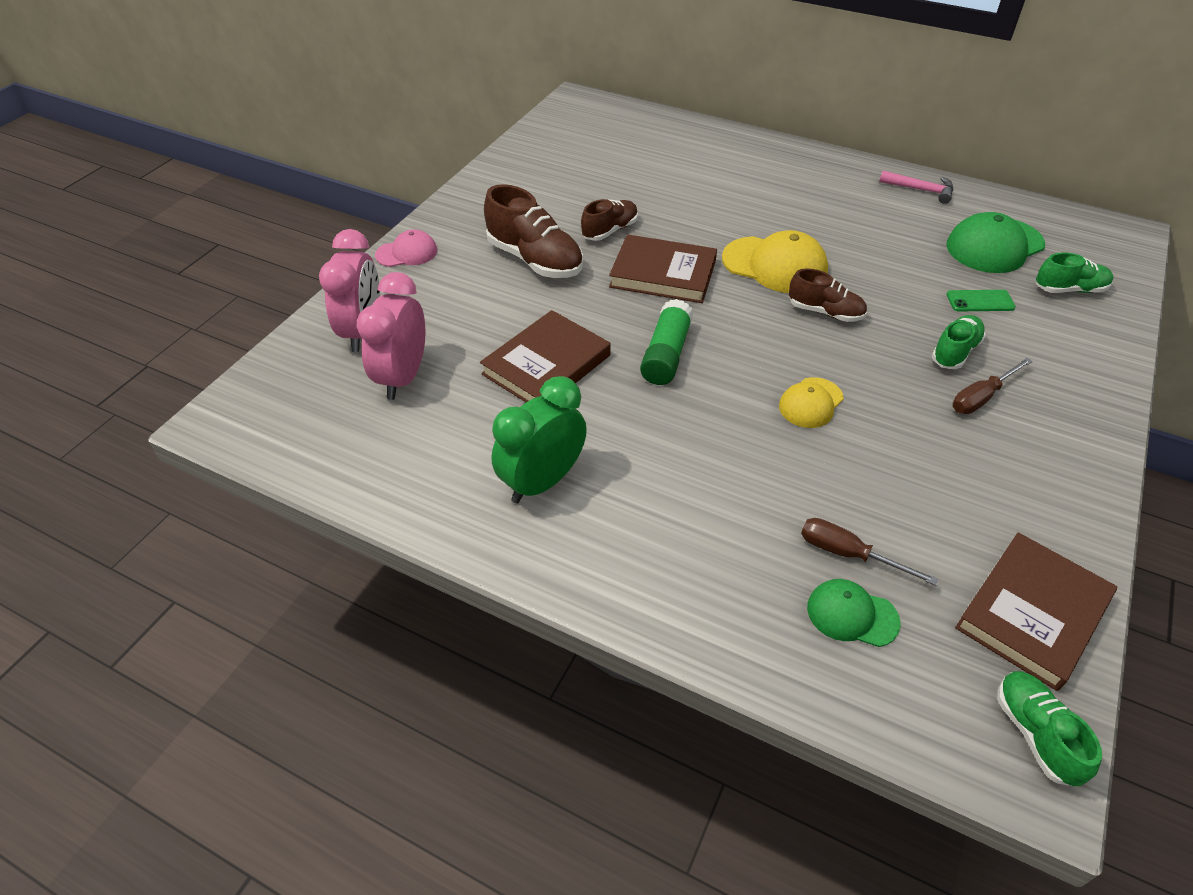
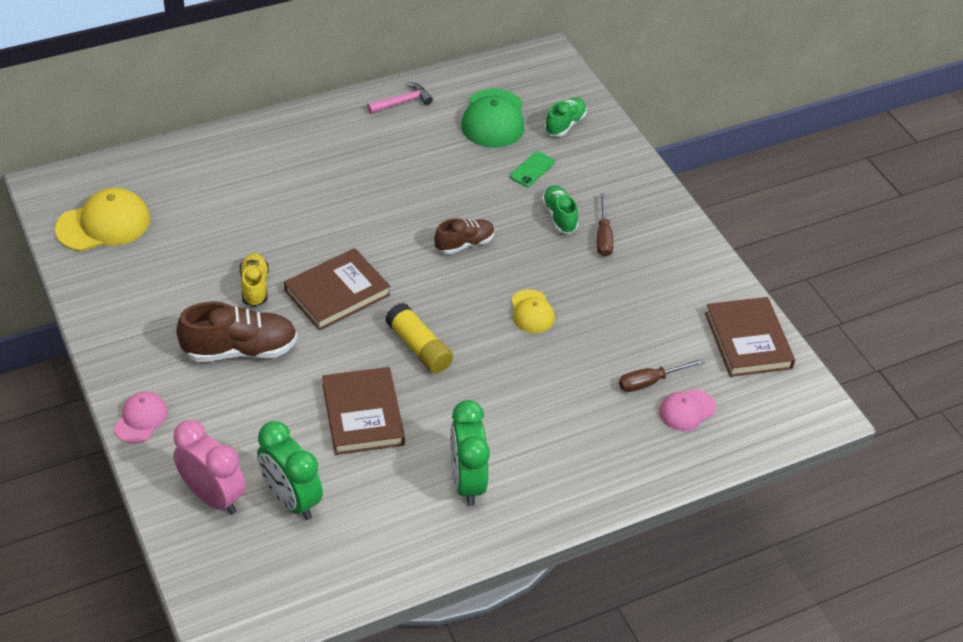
camera: 55 degrees left, 0 degrees up
pink clock [357,272,426,400] -> green clock [257,421,323,520]
brown shoe [581,199,638,241] -> yellow shoe [240,253,269,307]
green glue stick [640,299,694,385] -> yellow glue stick [385,303,453,374]
yellow cap [722,230,828,293] -> yellow cap moved to [55,188,150,251]
green cap [807,579,900,647] -> pink cap [659,389,716,431]
green shoe [997,671,1102,787] -> none

